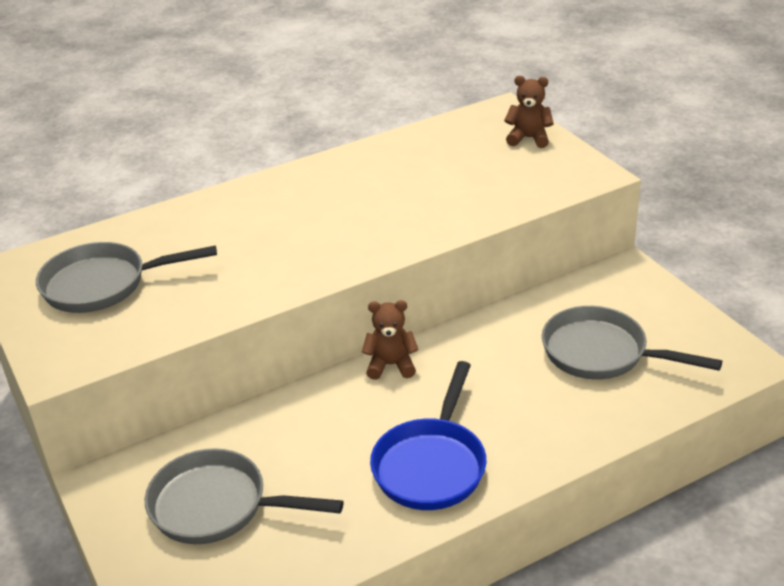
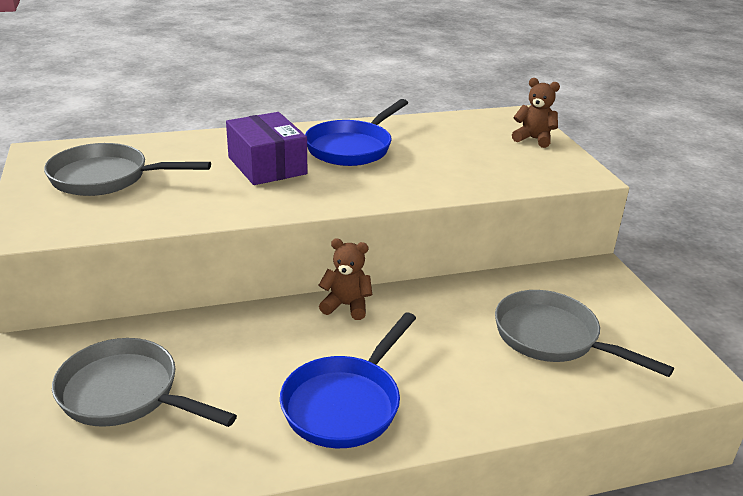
camera: 10 degrees right, 5 degrees down
none -> purple box [226,112,307,185]
none -> blue pan [305,99,408,166]

